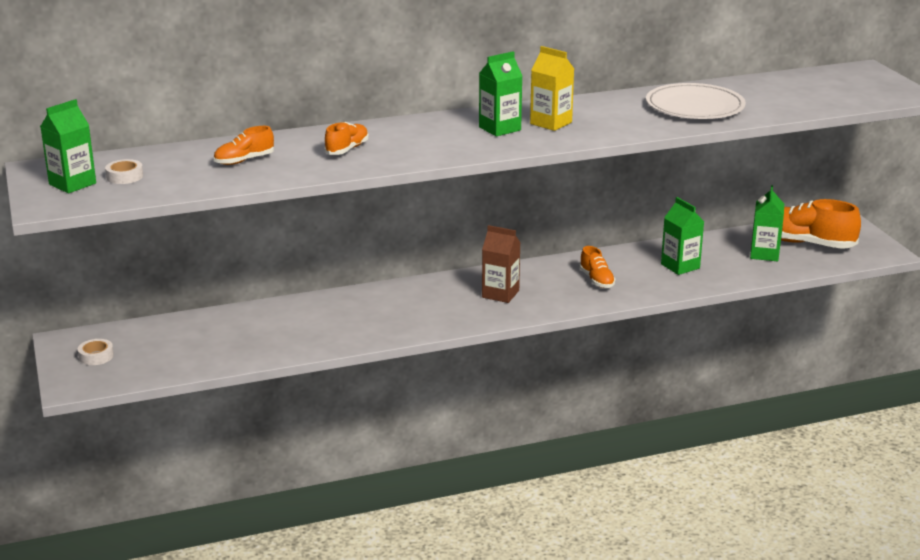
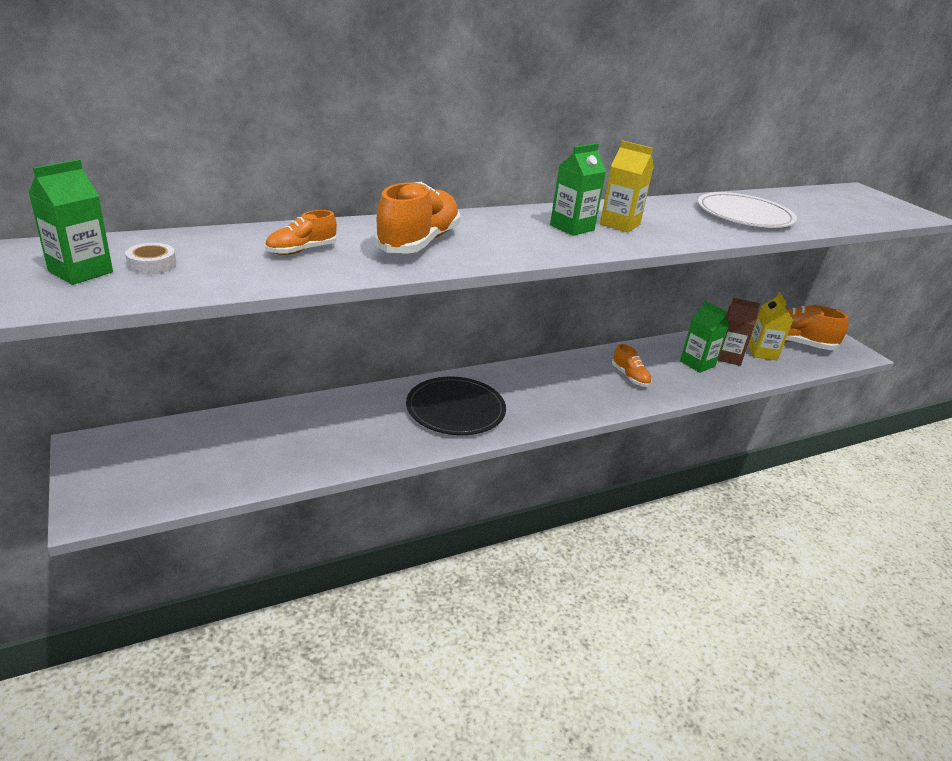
camera: 10 degrees left, 5 degrees up
white tape [78,339,114,365] -> none
orange shoe [324,122,369,155] -> orange shoe [374,182,460,254], size x1.86
brown carton [482,225,520,303] -> brown carton moved to [717,298,760,366]
green carton [750,185,784,261] -> yellow carton [748,292,793,360]
none -> black plate [406,377,506,435]

